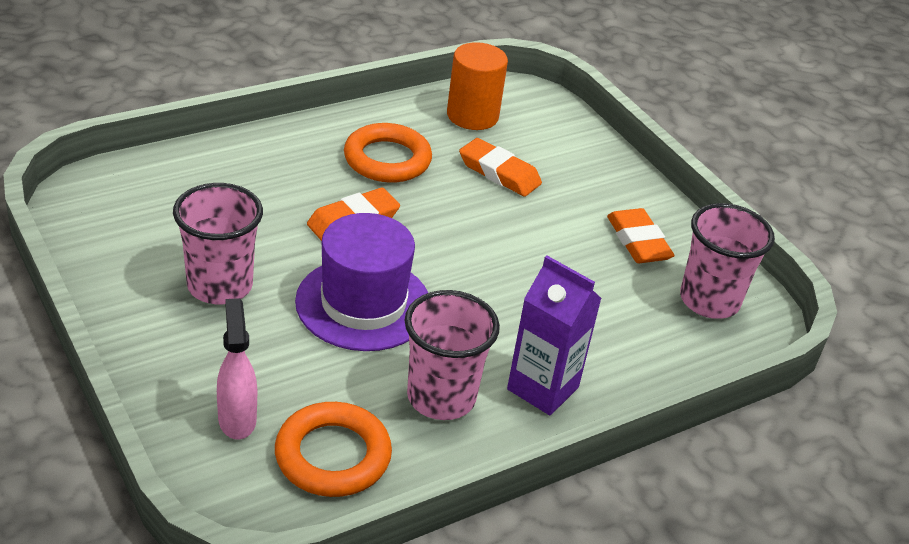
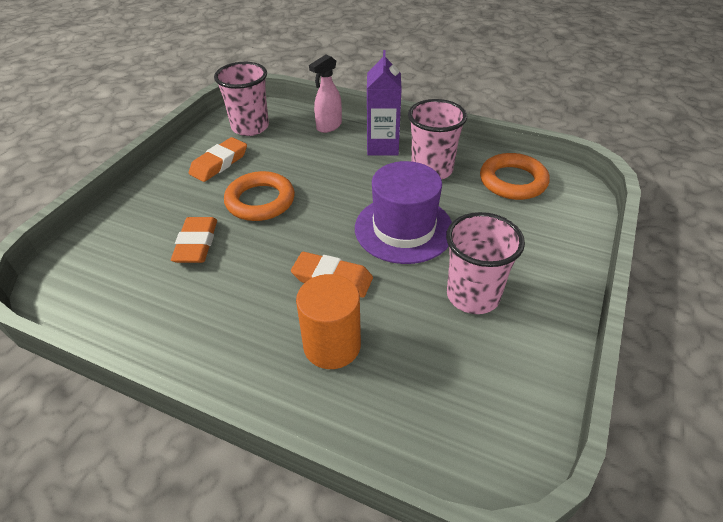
camera: 120 degrees left, 5 degrees up
pink spray bottle [217,298,257,439] -> pink spray bottle moved to [309,55,342,133]
orange ring [344,123,432,183] -> orange ring moved to [224,171,295,221]
orange cylinder [447,42,508,130] -> orange cylinder moved to [296,274,361,369]

